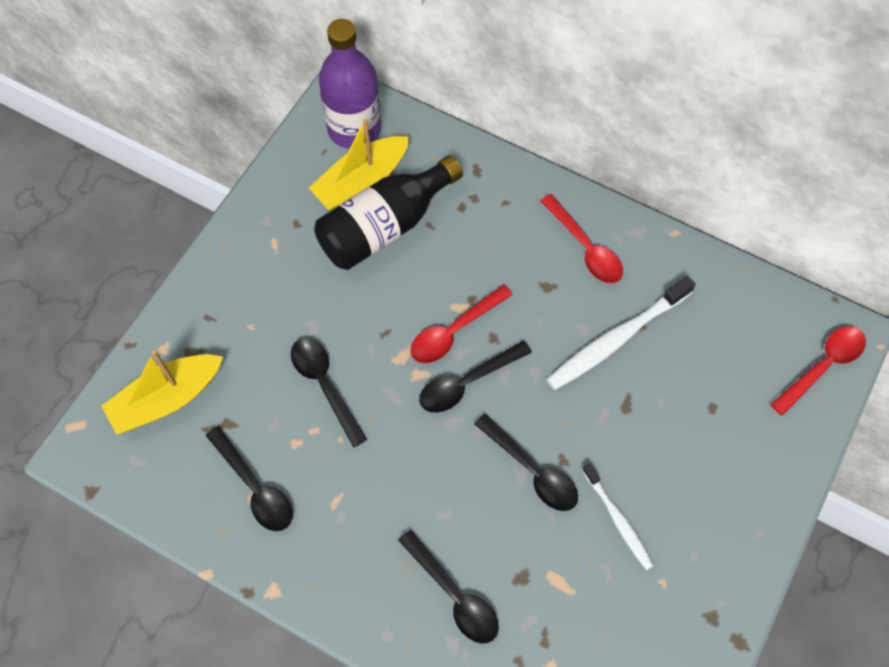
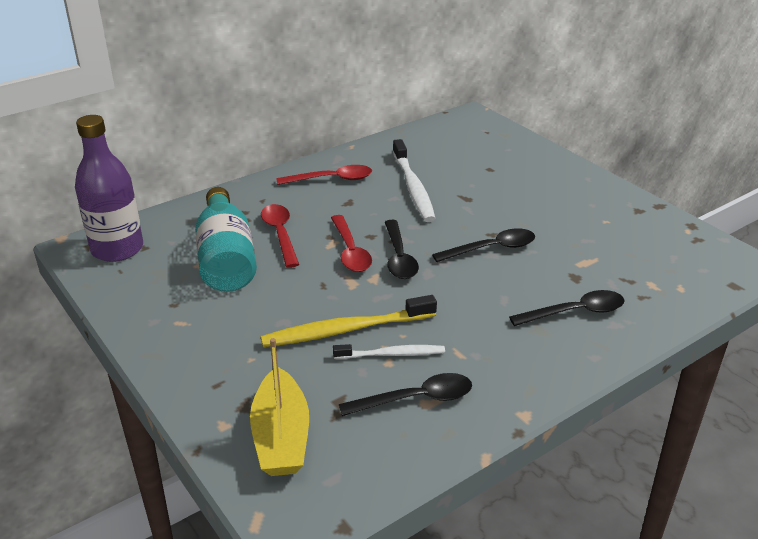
camera: 65 degrees left, 30 degrees down
black spoon [291,338,367,447] -> yellow toothbrush [261,295,437,347]
yellow boat [309,118,409,210] -> none
black bottle [314,155,463,270] -> turquoise bottle [195,187,257,292]
white toothbrush [582,463,654,570] -> white toothbrush moved to [333,344,445,359]
red spoon [770,326,866,416] -> red spoon moved to [261,204,299,268]

